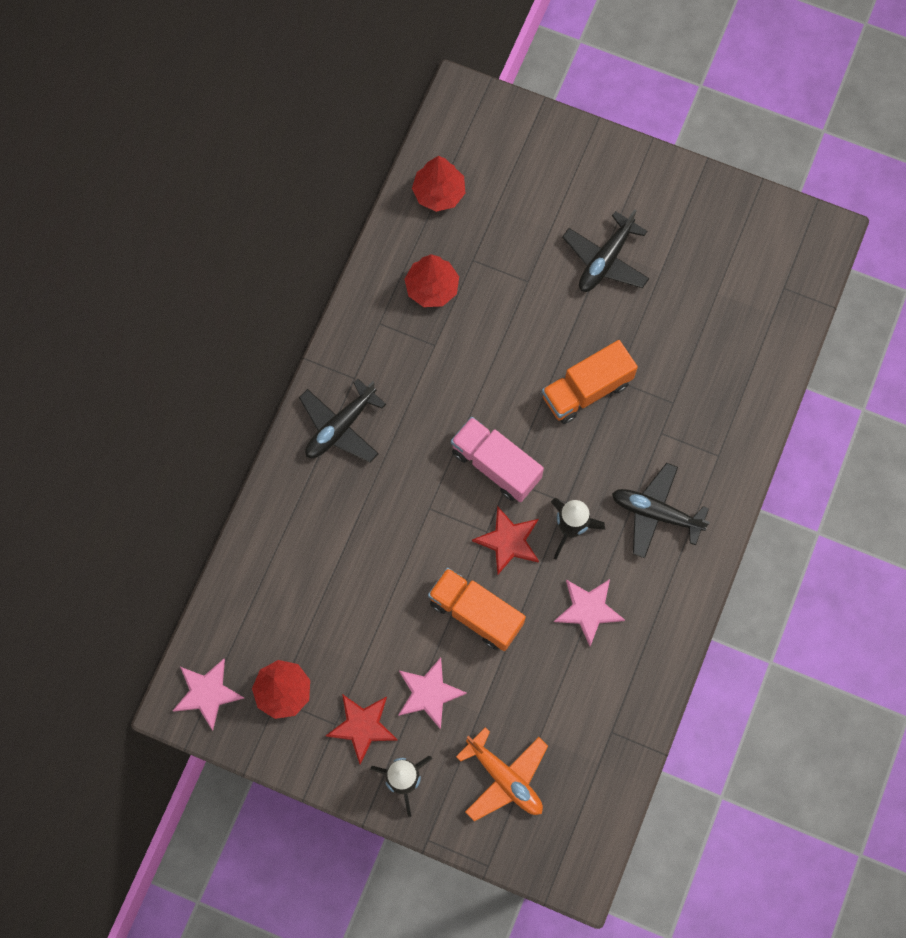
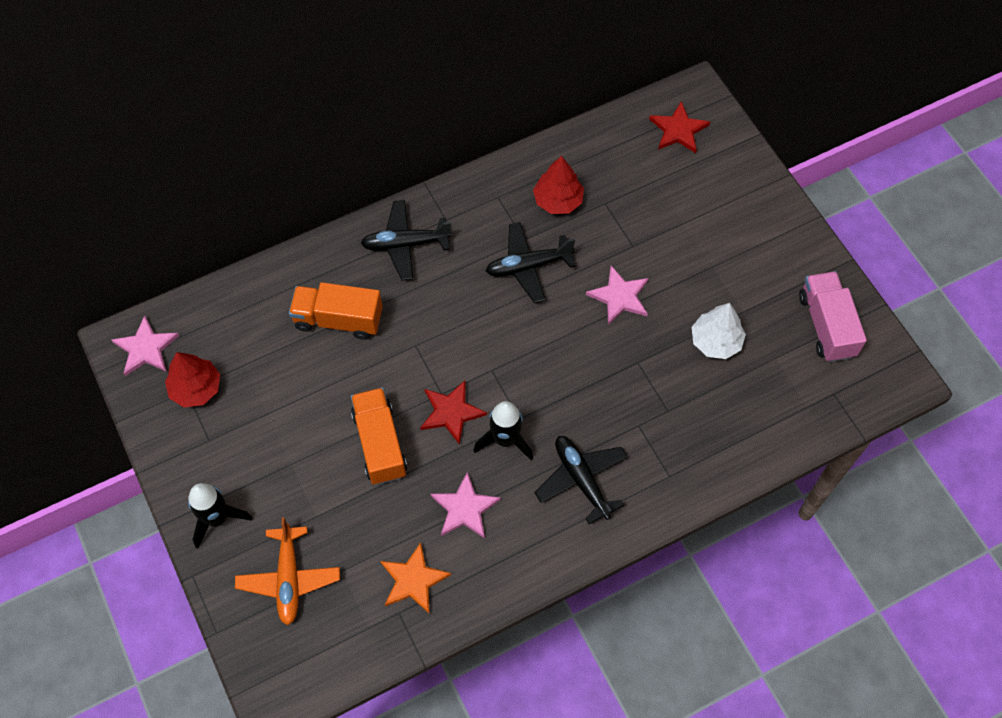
camera: 40 degrees right, 10 degrees down
red star [326,694,398,764] -> red star moved to [649,101,710,153]
pink star [398,657,467,729] -> pink star moved to [586,266,649,325]
red tree [412,156,465,212] -> none
pink truck [451,417,544,502] -> pink truck moved to [799,271,867,362]
orange truck [542,340,638,424] -> orange truck moved to [289,282,383,340]
black plane [562,209,649,292] -> black plane moved to [486,222,576,303]
none -> orange star [380,542,451,614]
none -> white tree [692,303,746,359]

